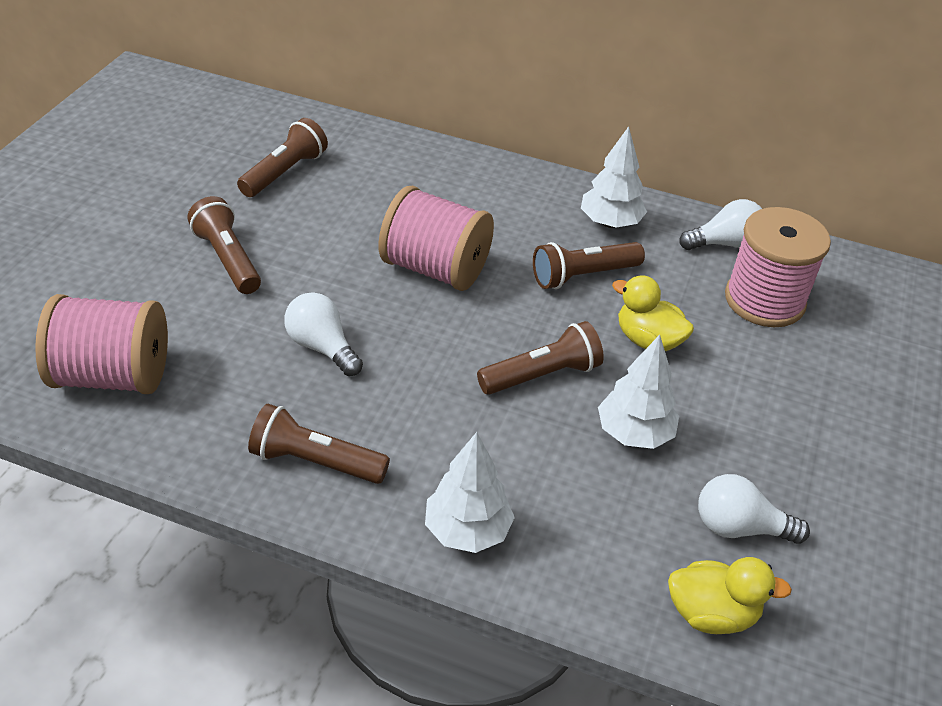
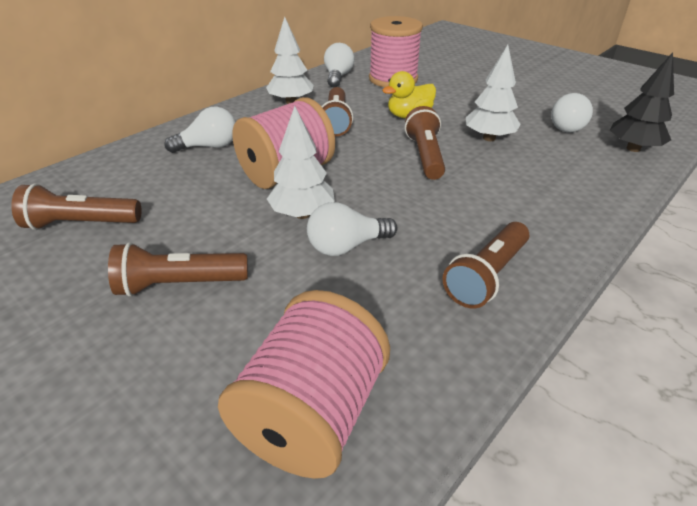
camera: 65 degrees left, 5 degrees down
brown flashlight [237,118,328,197] -> brown flashlight turned 60 degrees counterclockwise [11,184,141,230]
white tree [425,432,515,553] -> white tree moved to [267,106,335,219]
yellow duck [668,557,792,634] -> black tree [610,52,674,152]
none -> white light bulb [164,107,235,153]

